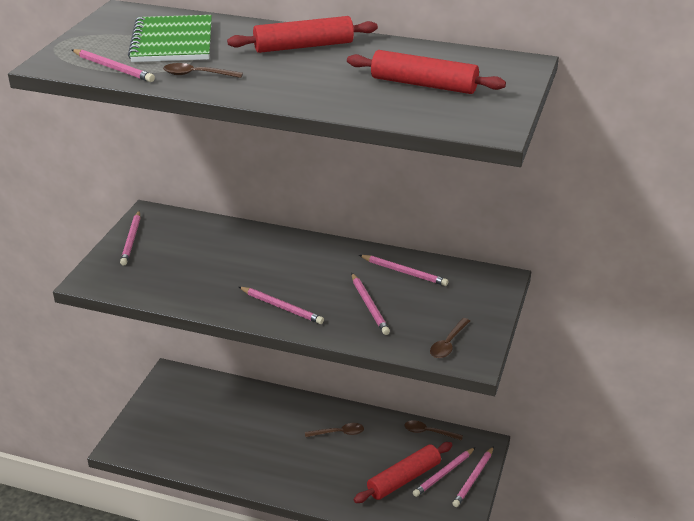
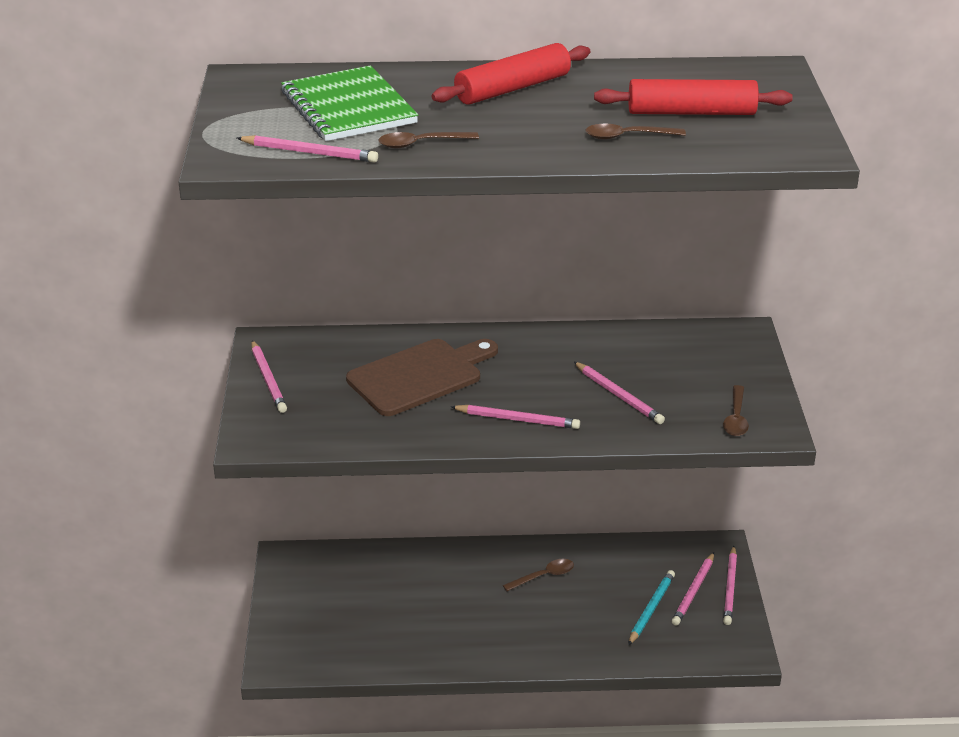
camera: 20 degrees left, 0 degrees up
red rolling pin [354,442,452,503] -> turquoise pencil [628,570,675,646]
pink pencil [359,255,449,286] -> none
brown spoon [404,420,463,441] -> brown spoon moved to [585,124,686,139]
none -> brown cutting board [346,339,498,416]

